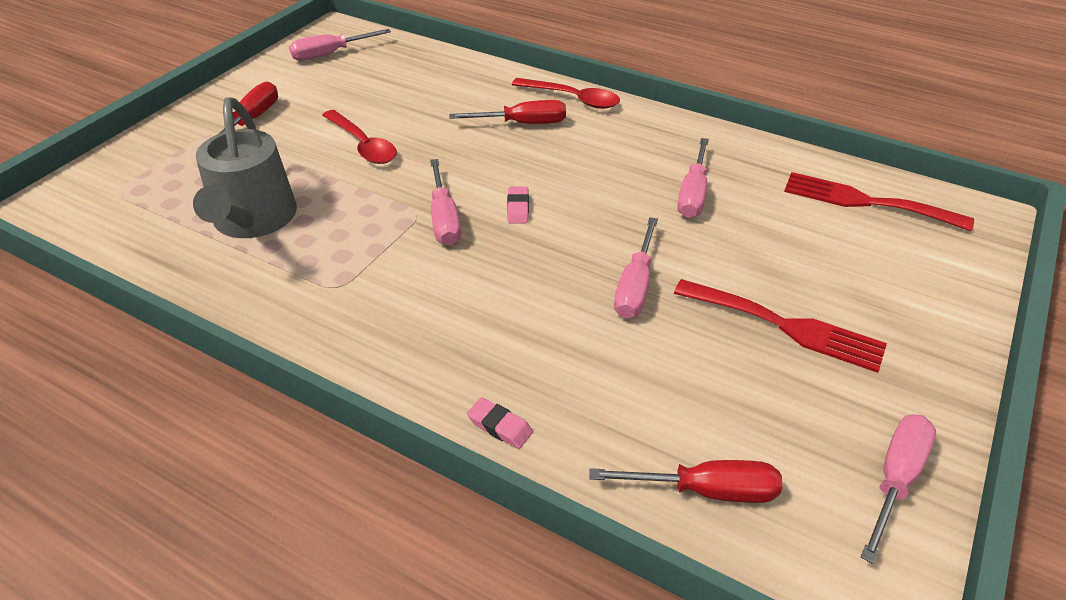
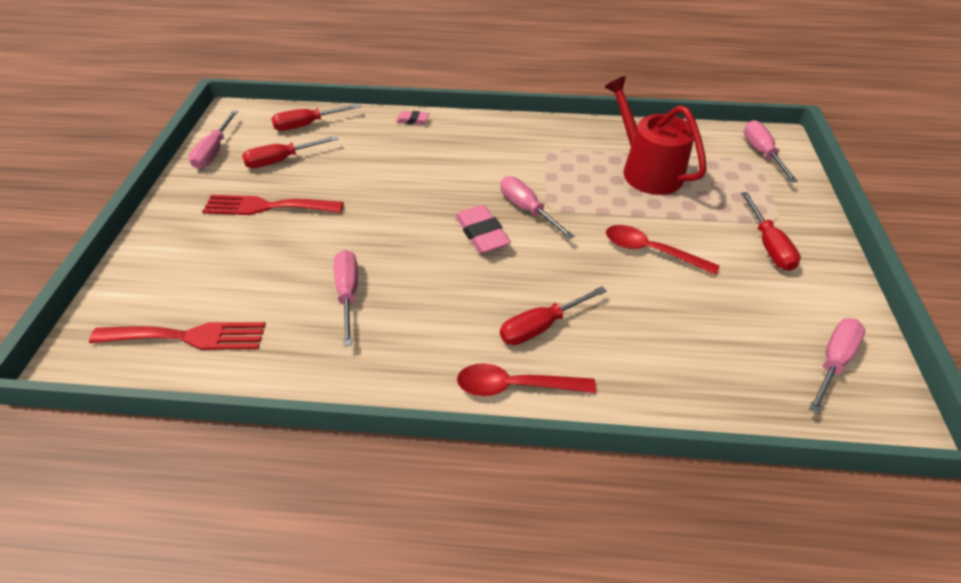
camera: 155 degrees right, 5 degrees up
grey watering can [193,97,297,238] -> red watering can [605,76,706,195]
pink eraser [507,186,529,224] -> pink eraser [456,205,511,254], size x1.82
pink screwdriver [614,217,658,318] -> pink screwdriver moved to [744,120,798,182]
none -> red screwdriver [242,136,338,168]

